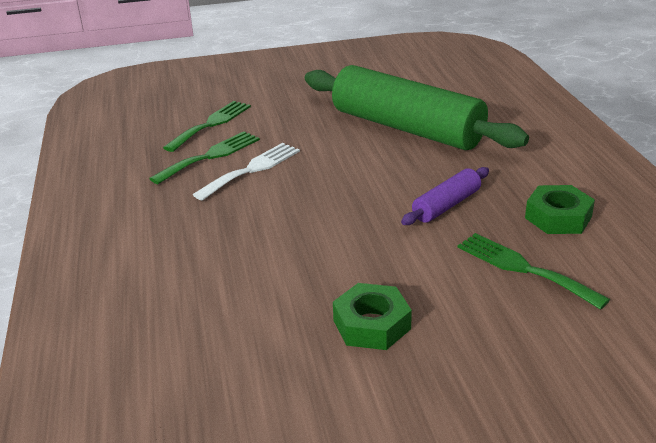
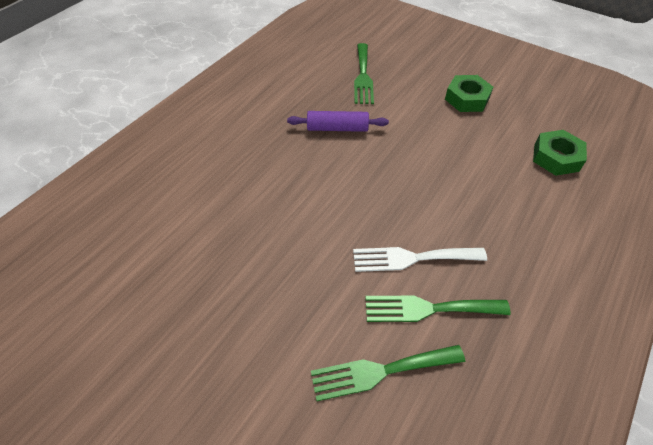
camera: 135 degrees left, 20 degrees up
green rolling pin [305,65,529,150] -> none
green nut [525,185,595,234] -> green nut moved to [533,130,587,176]

